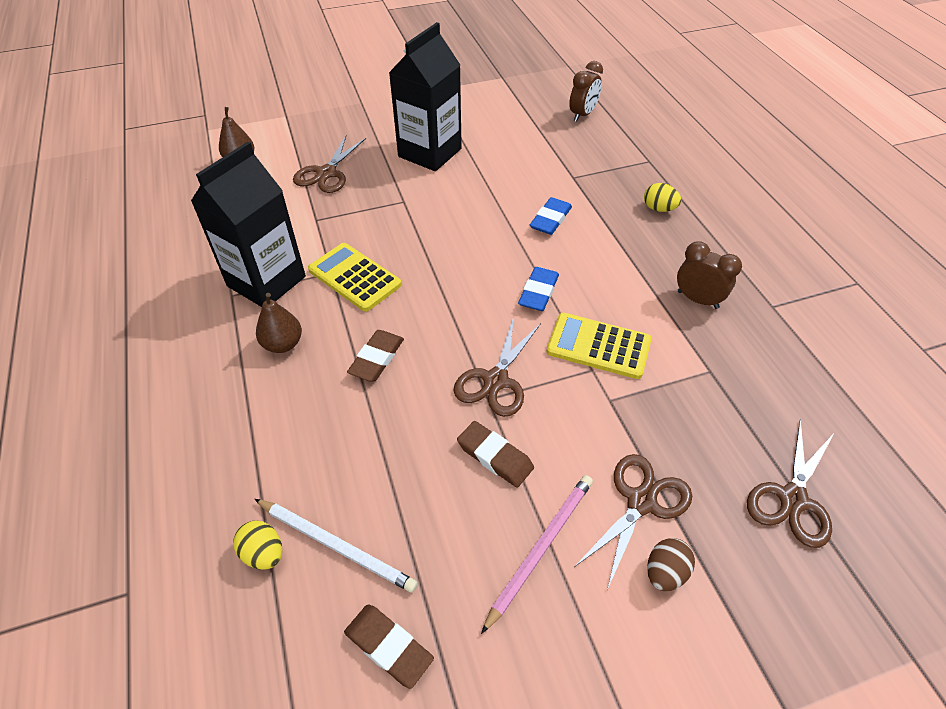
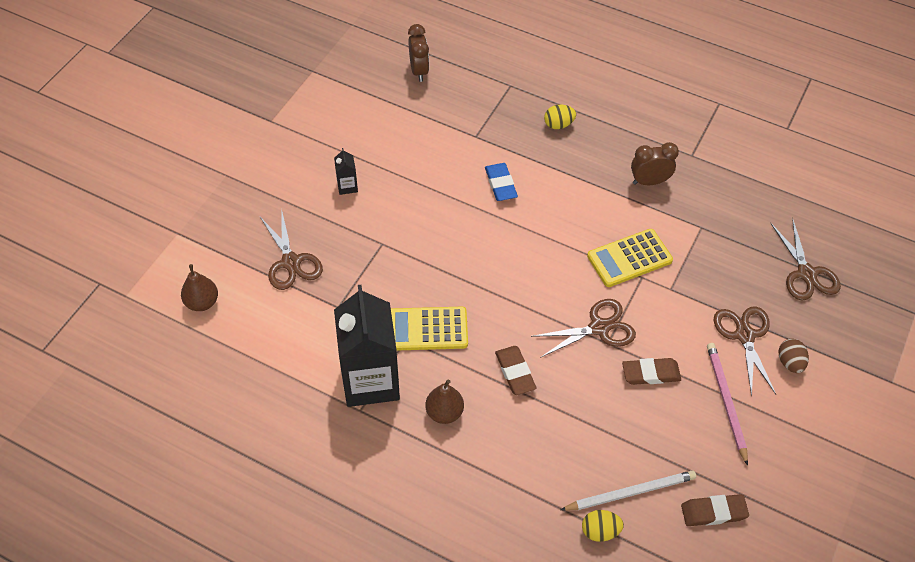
camera: 45 degrees left, 5 degrees up
black carton [389,22,462,171] -> black carton [334,148,358,195], size x0.40
brown scissors [453,316,541,417] -> brown scissors turned 90 degrees counterclockwise [531,299,636,358]
blue eraser [518,267,559,311] -> none

